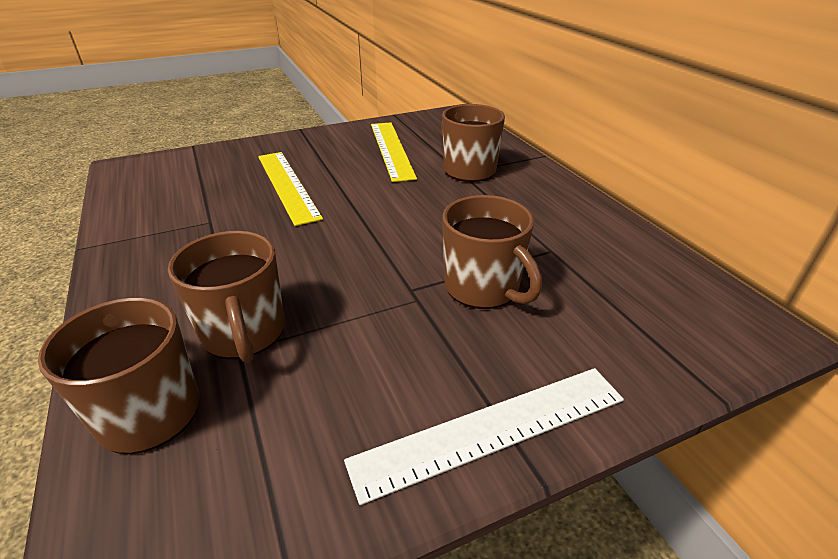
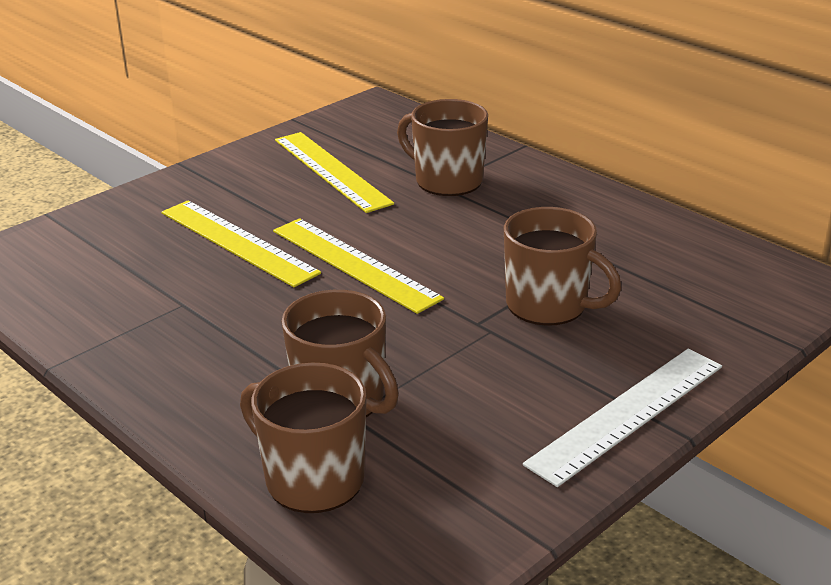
camera: 20 degrees left, 5 degrees down
none -> yellow ruler [273,218,444,314]

